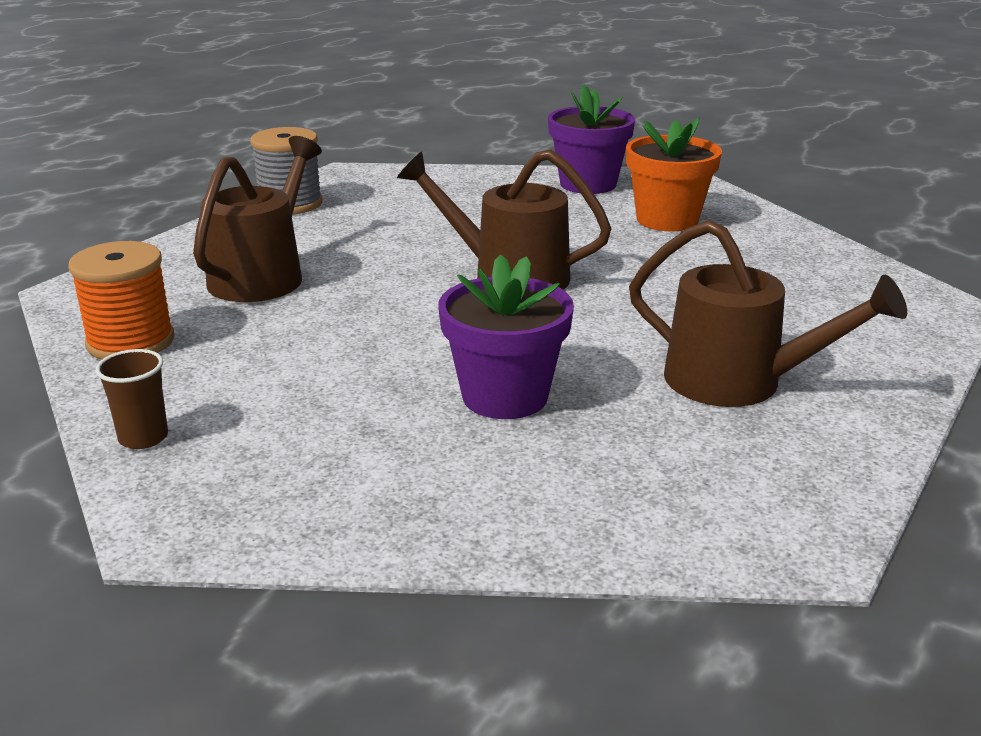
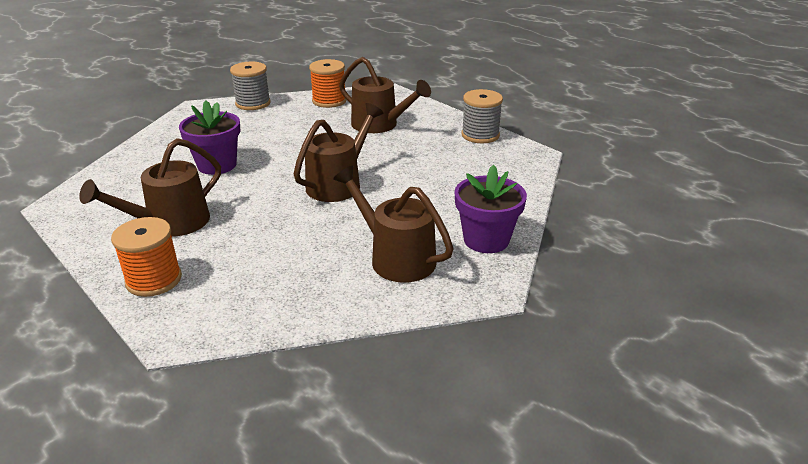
camera: 105 degrees right, 5 degrees up
brown cup [95,349,168,449] -> grey spool [230,62,271,110]
orange flower pot [626,117,722,231] -> brown watering can [333,165,453,283]
none -> orange spool [111,217,182,297]

